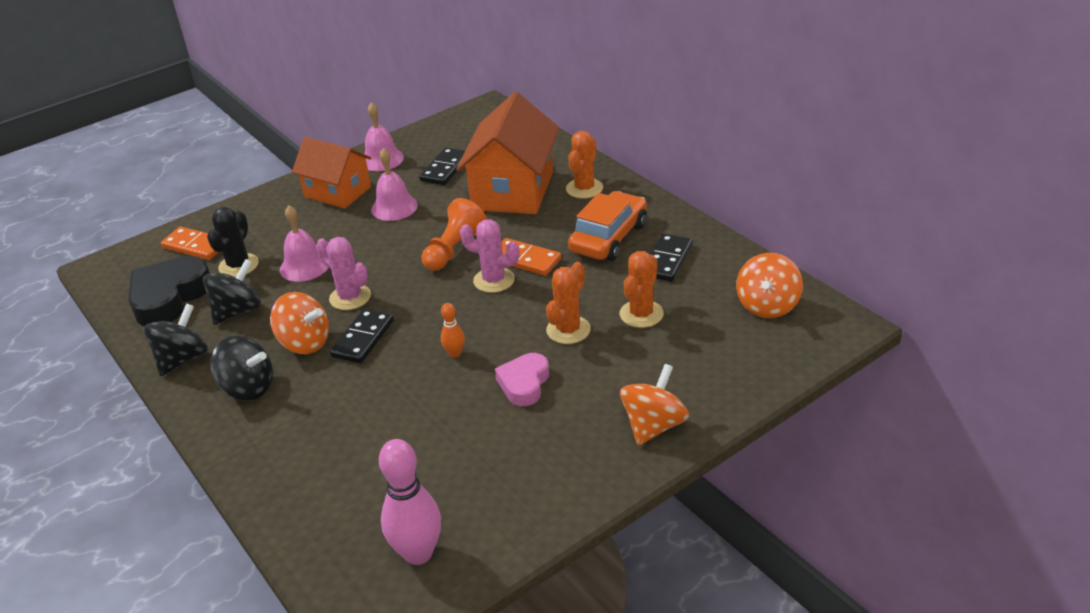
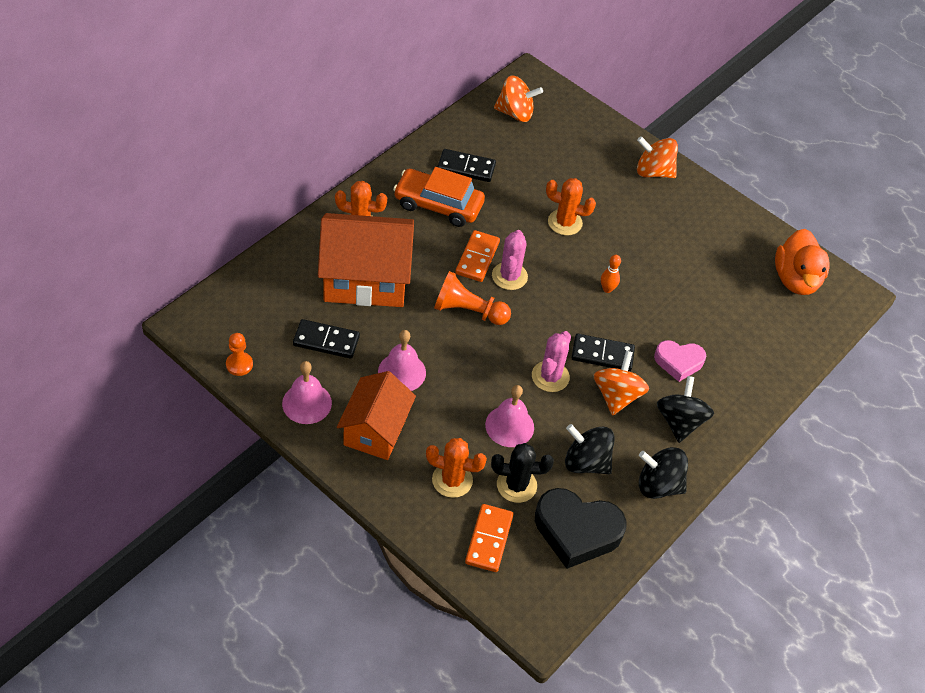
camera: 110 degrees left, 15 degrees up
pink bowling pin [379,439,441,565] -> orange duck [775,229,829,295]
pink heart [495,353,549,406] -> pink heart moved to [654,340,706,382]
orange cactus [620,251,664,328] -> orange cactus moved to [426,438,487,498]
none -> orange pawn [226,333,253,376]

